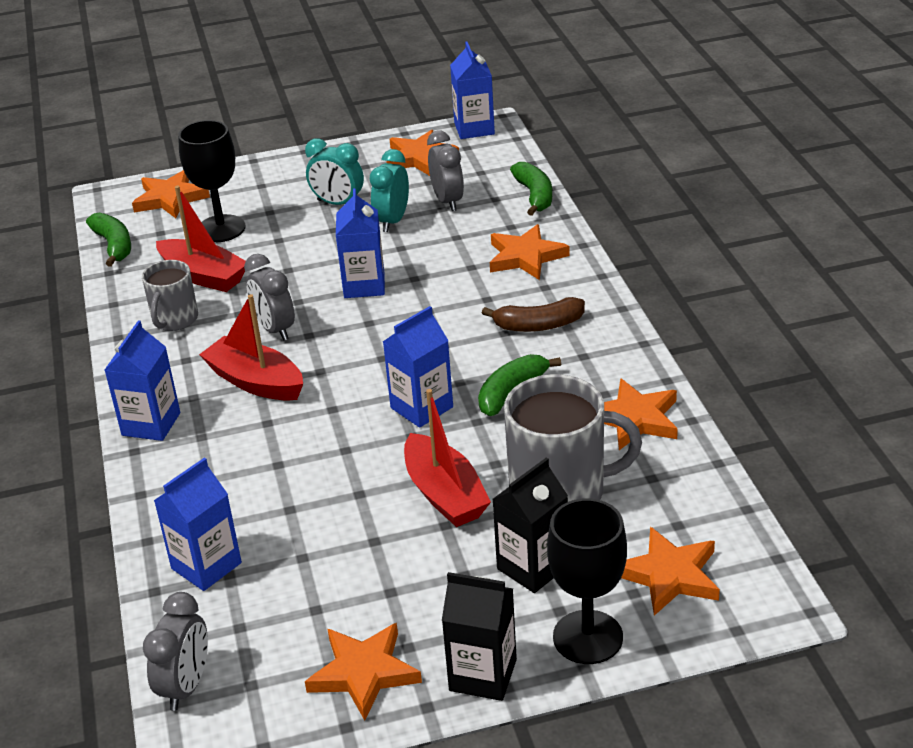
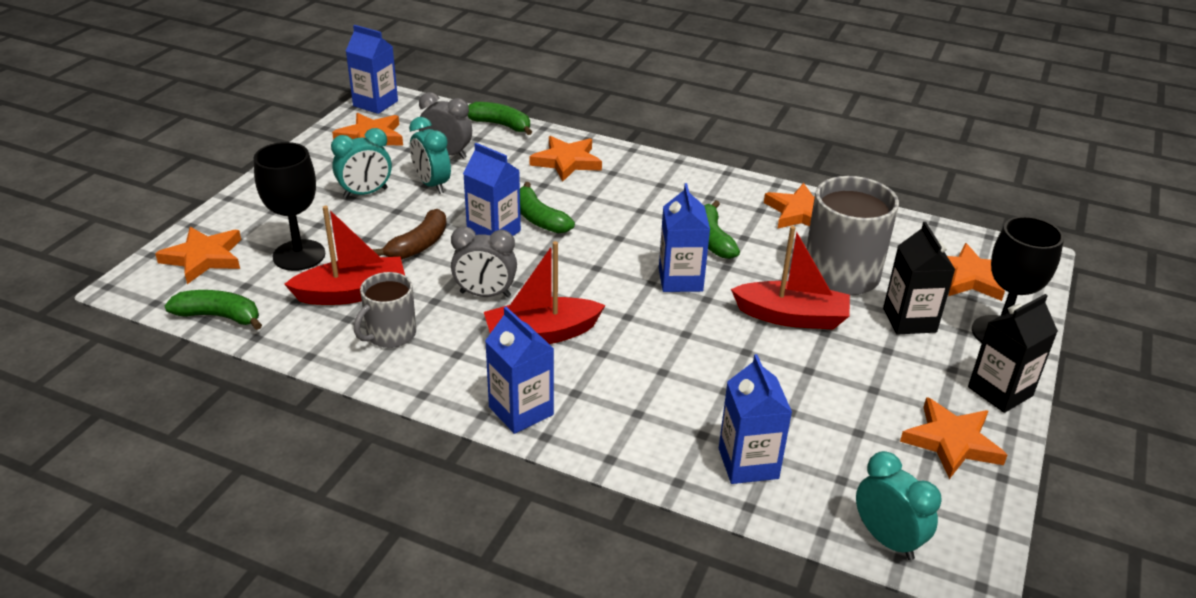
camera: 55 degrees left, 0 degrees up
grey mug [142,260,198,331] -> grey mug turned 75 degrees clockwise [354,272,416,348]
grey clock [143,592,208,711] -> turquoise clock [856,451,942,560]
brown banana [482,297,585,332] -> brown banana moved to [372,209,447,260]
none -> green banana [520,182,575,233]

